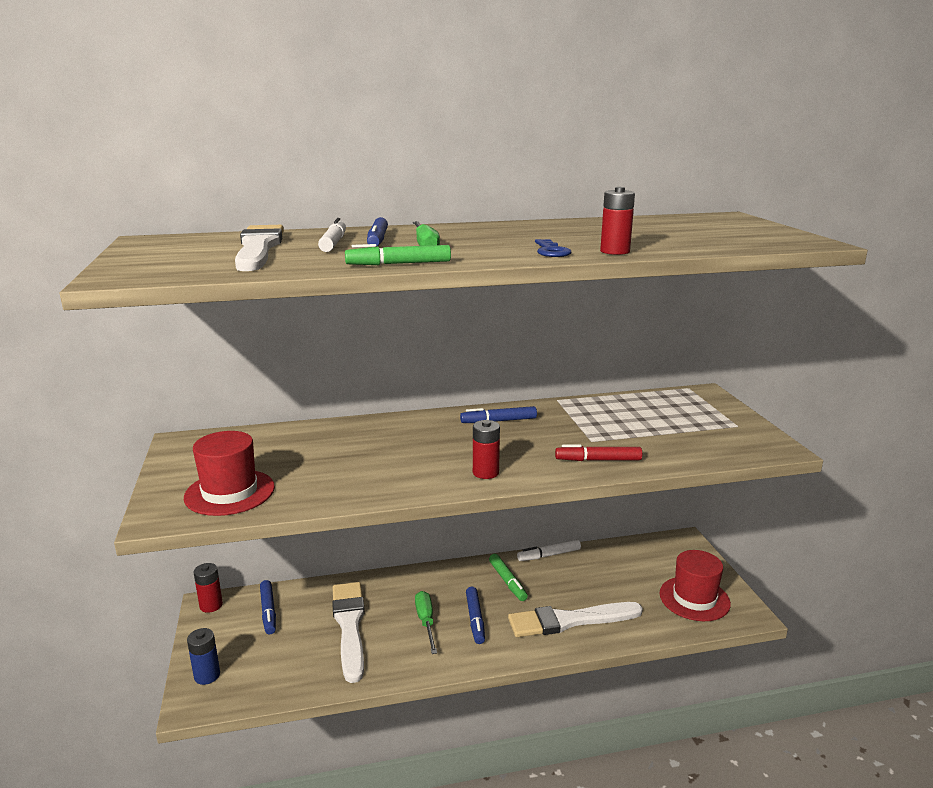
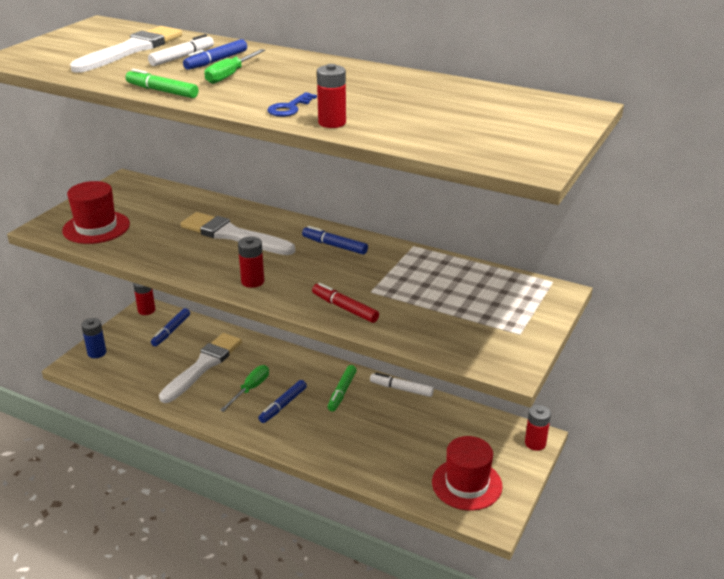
camera: 40 degrees right, 10 degrees up
white brush [508,602,643,637] -> white brush moved to [181,212,295,255]
none -> red battery [525,405,551,451]

